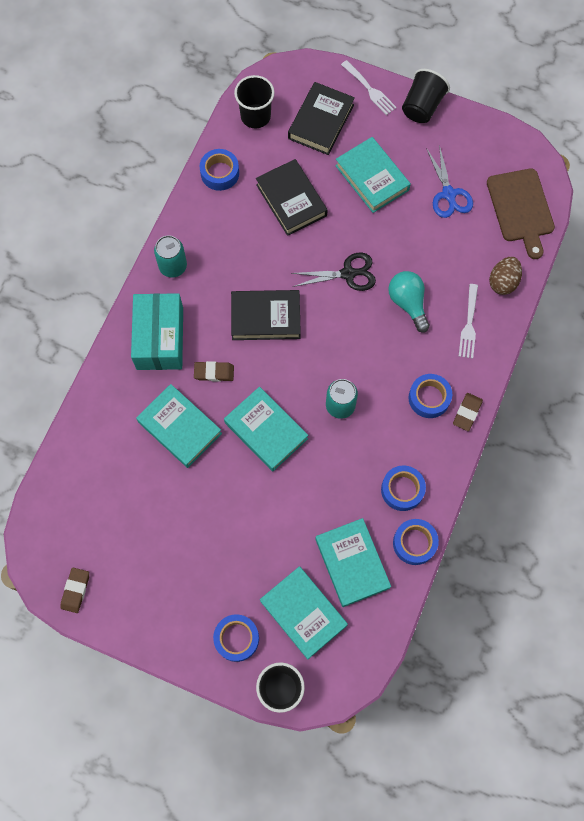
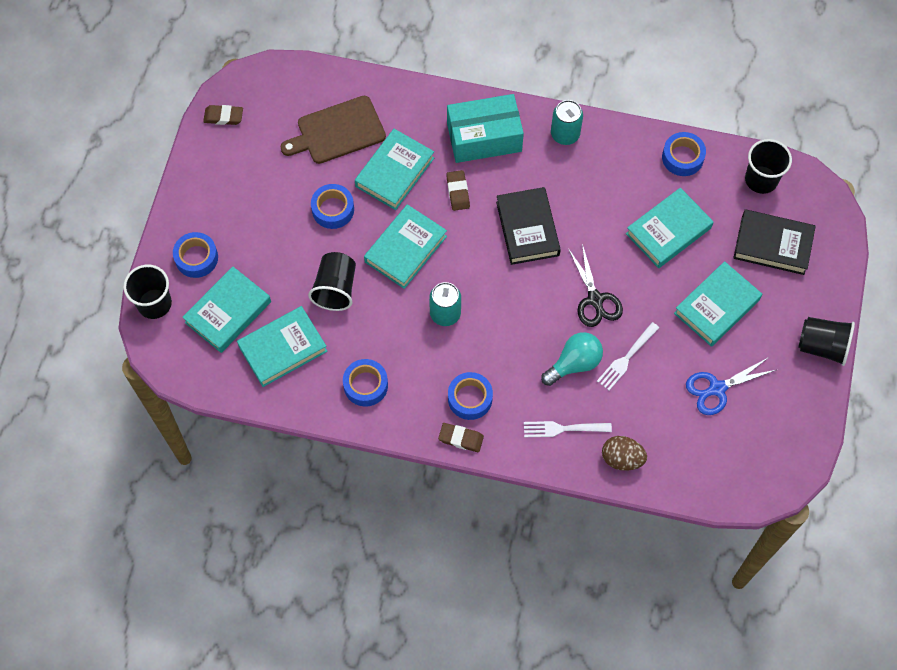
camera: 80 degrees right, 5 degrees down
black book [256,159,328,236] -> turquoise book [626,188,714,268]
white fork [341,60,397,115] -> white fork moved to [597,322,659,390]
blue tape [393,519,439,565] -> blue tape moved to [311,184,354,229]
brown cutting board [487,168,555,259] -> brown cutting board moved to [281,96,386,164]
none -> black cup [308,252,356,311]

